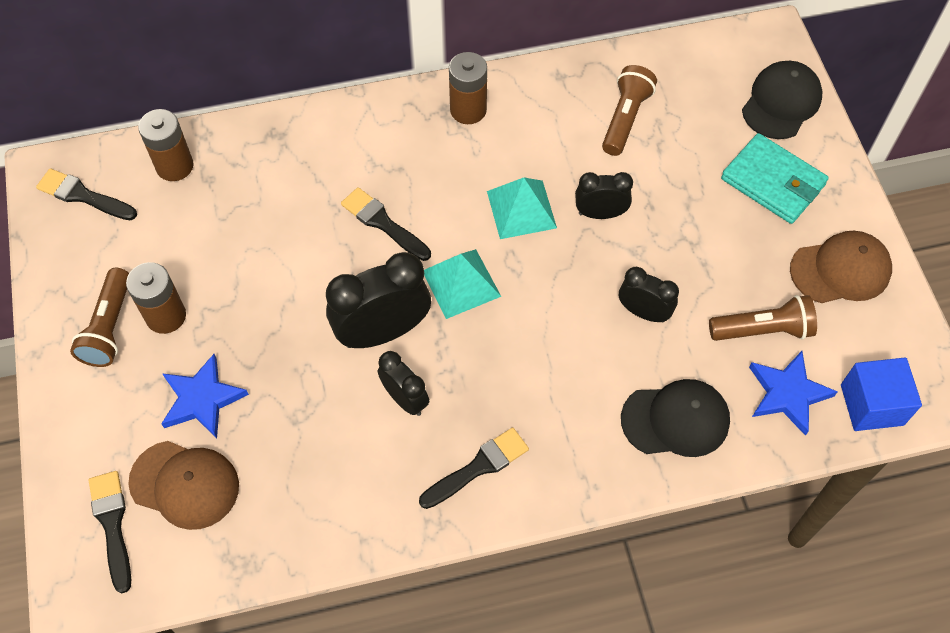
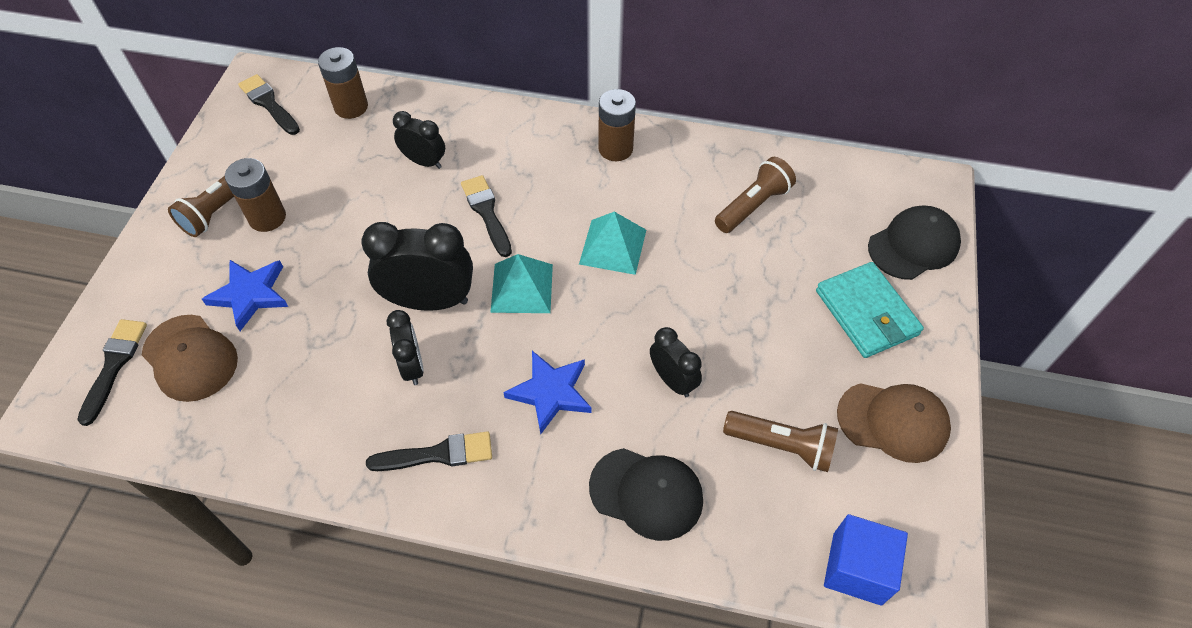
camera: 25 degrees right, 5 degrees down
black clock [575,172,633,219] -> black clock moved to [393,111,445,169]
blue star [749,351,838,436] -> blue star moved to [504,351,591,434]

